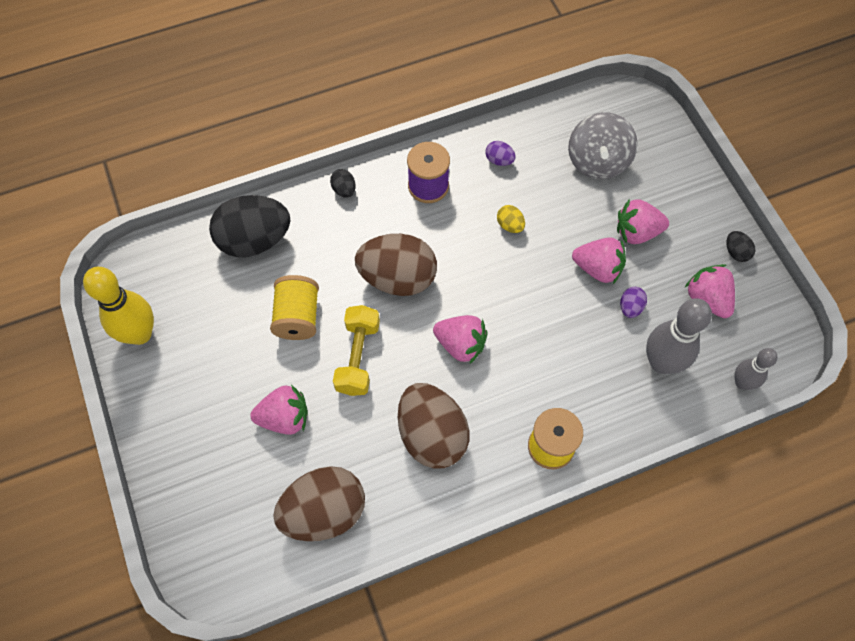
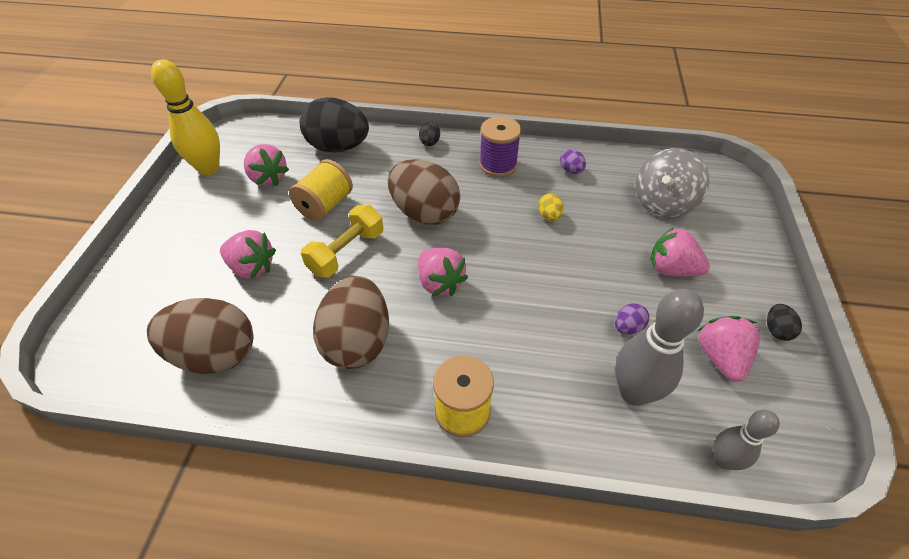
camera: 30 degrees right, 15 degrees down
pink strawberry [572,237,626,284] -> pink strawberry moved to [244,144,289,186]

